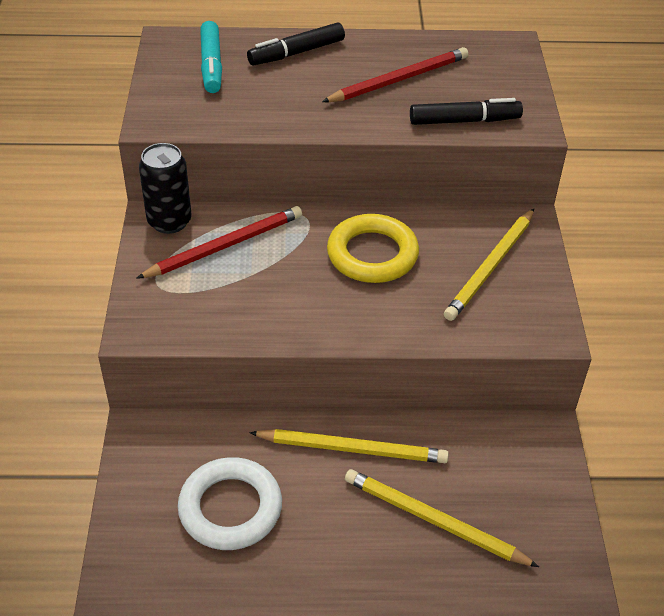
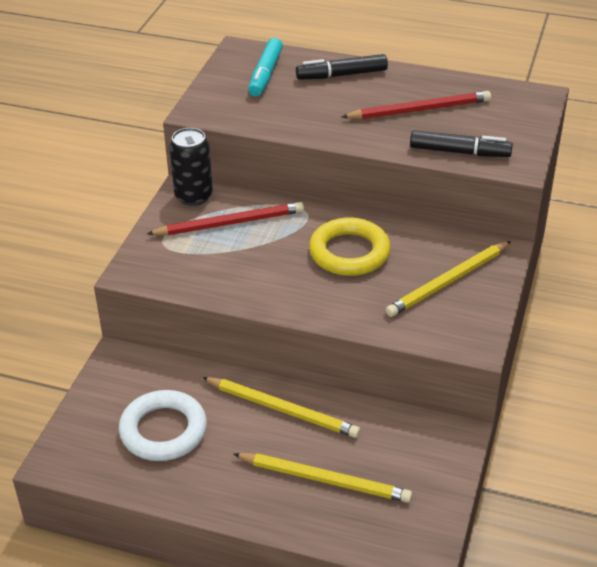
camera: 20 degrees right, 5 degrees down
yellow pencil [345,469,539,567] -> yellow pencil turned 150 degrees clockwise [233,453,412,503]

